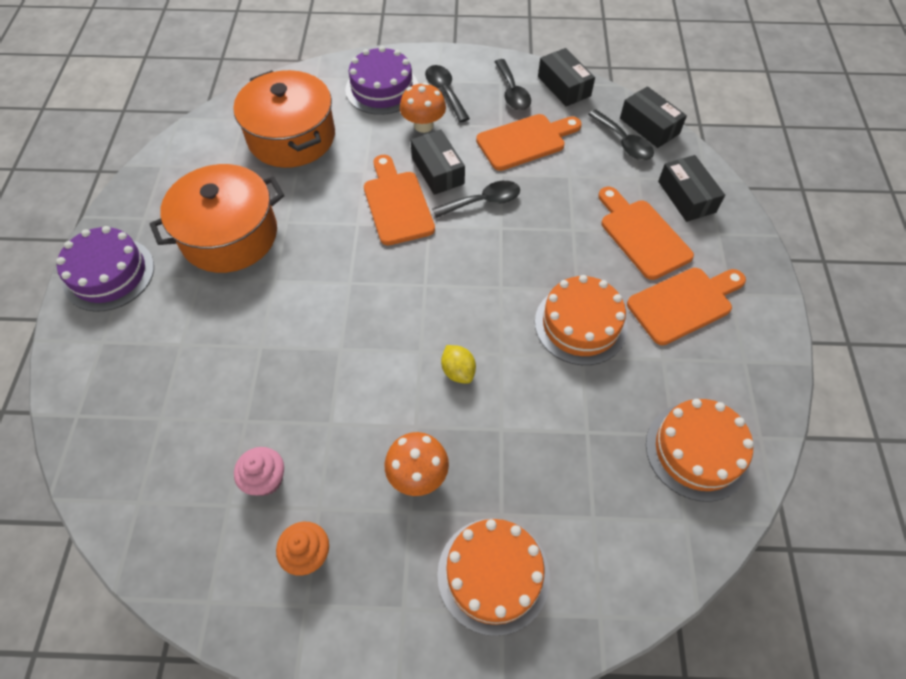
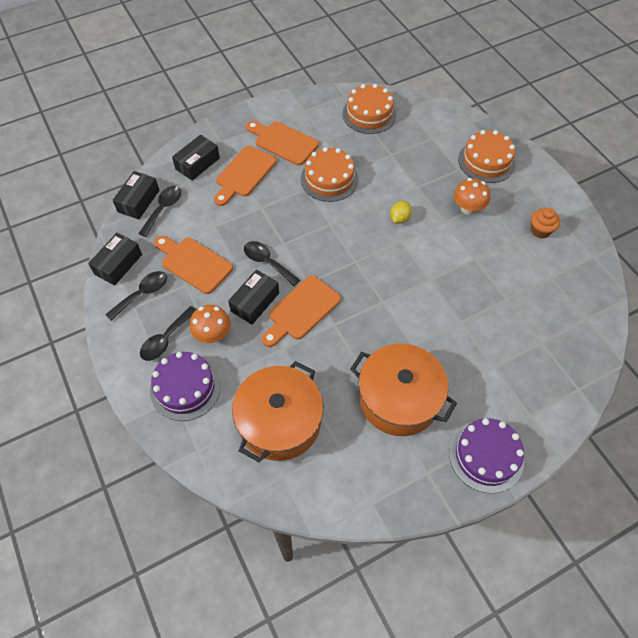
camera: 120 degrees left, 0 degrees up
pink cupcake [234,447,284,496] -> none

